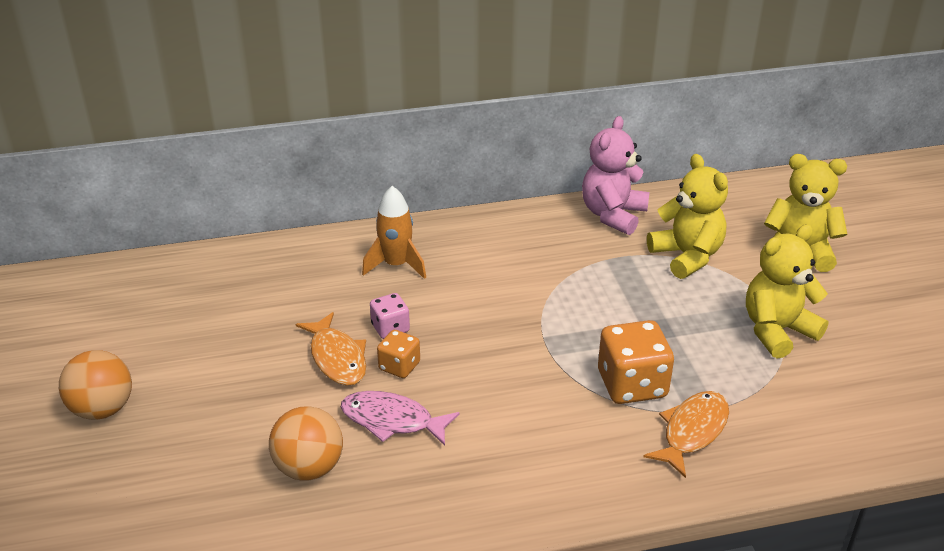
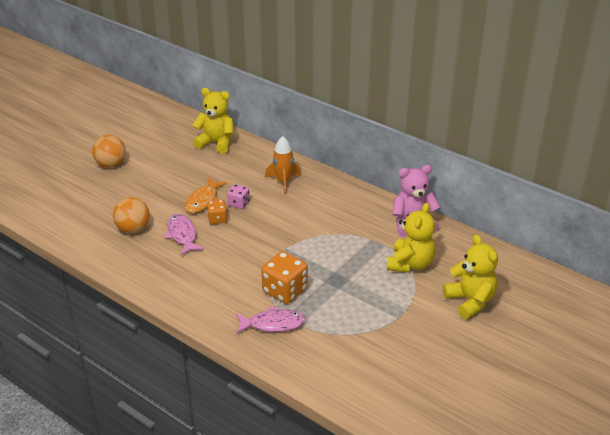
camera: 50 degrees right, 0 degrees up
orange fish [643,391,729,478] -> pink fish [236,306,306,334]
yellow teddy bear [746,224,829,359] -> yellow teddy bear moved to [192,88,234,154]

